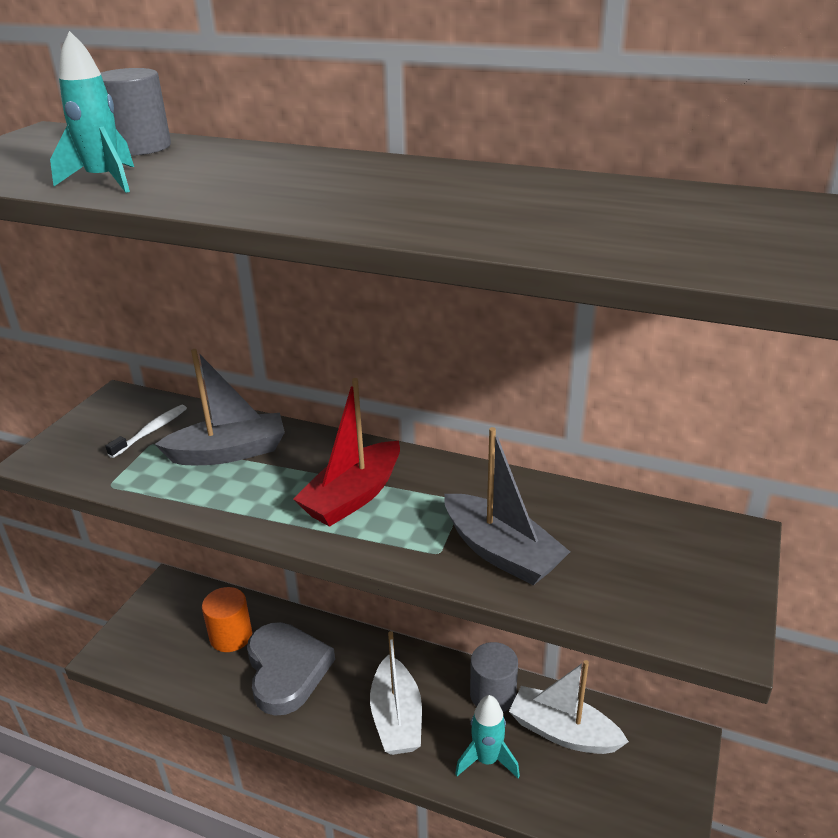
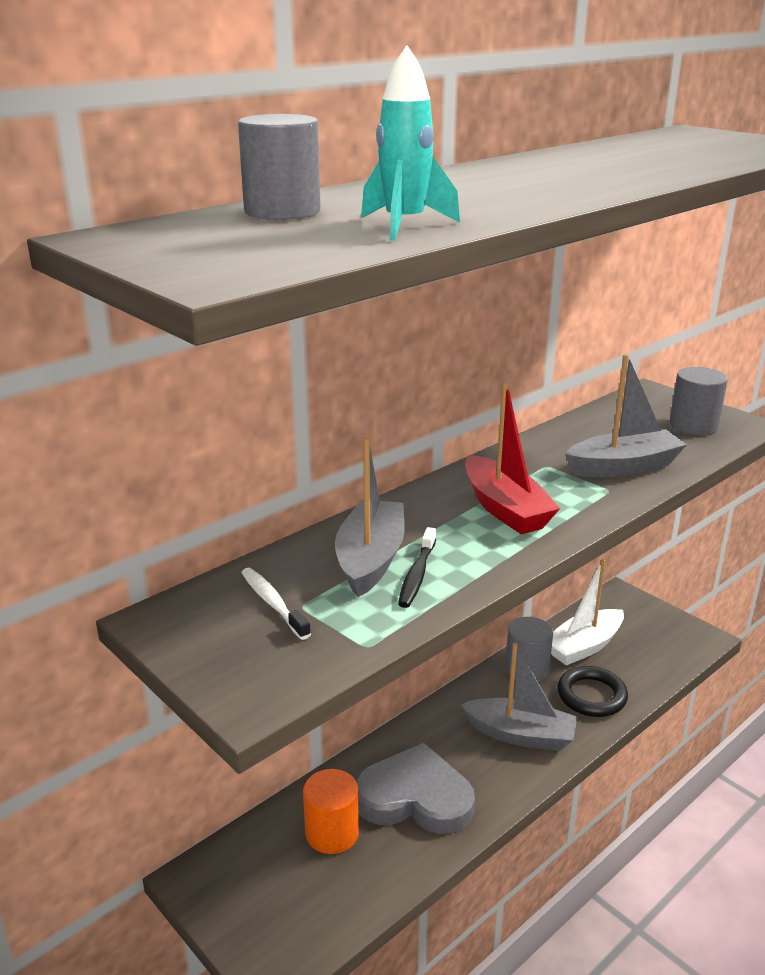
camera: 65 degrees left, 5 degrees down
white boat [370,631,422,755] -> grey boat [461,643,578,751]
turquoise rocket [455,695,520,778] -> black ring [557,666,628,717]
none -> black toothbrush [398,527,436,608]
none -> grey cylinder [670,367,728,435]

